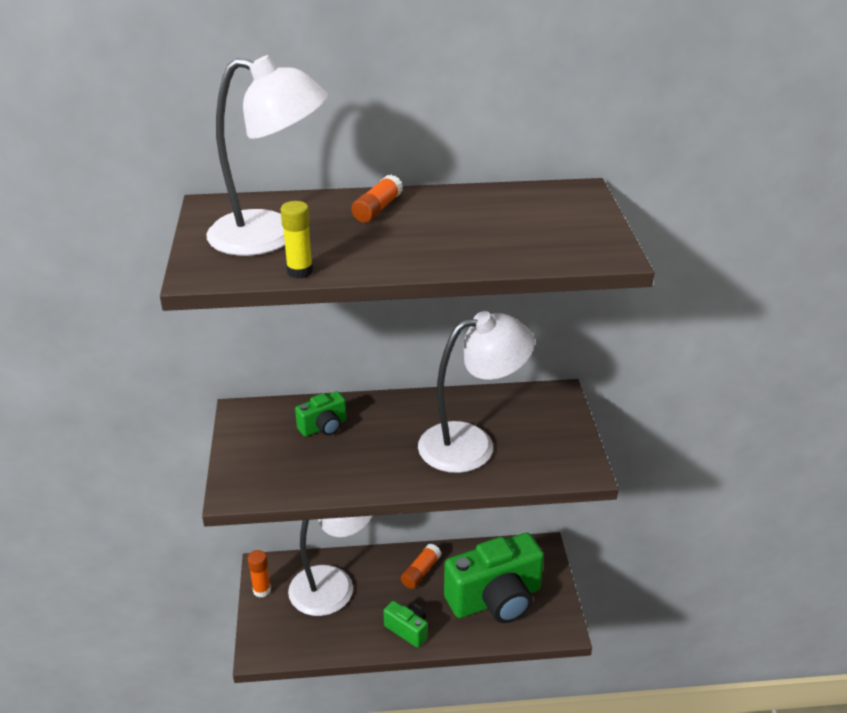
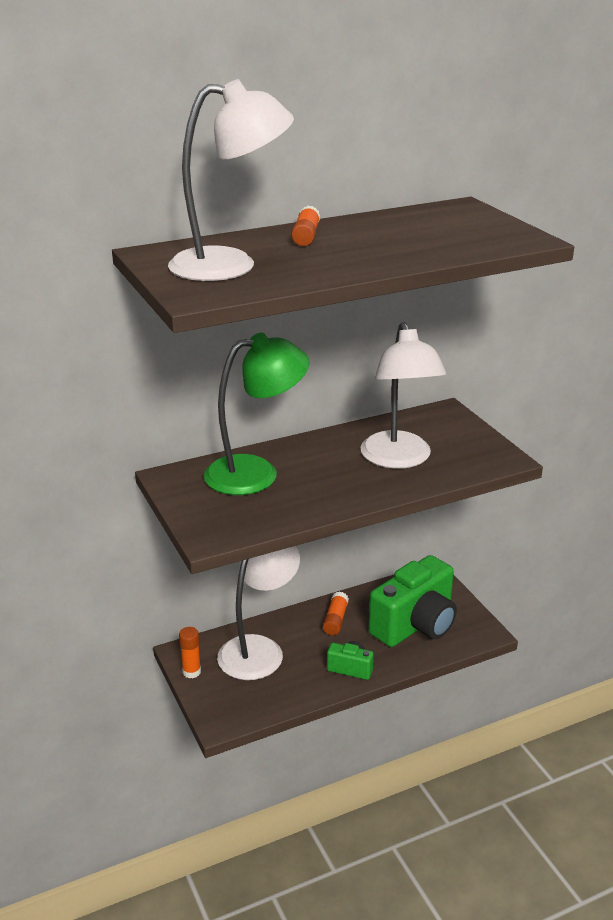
camera: 20 degrees left, 5 degrees down
yellow glue stick [280,201,313,279] -> none
green camera [295,391,347,437] -> green lamp [204,333,309,495]
white lamp [418,311,535,473] -> white lamp turned 120 degrees clockwise [360,322,447,469]

